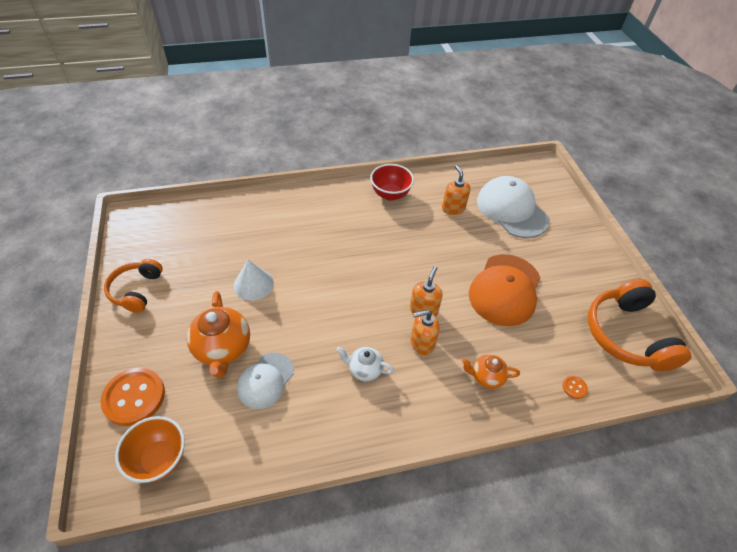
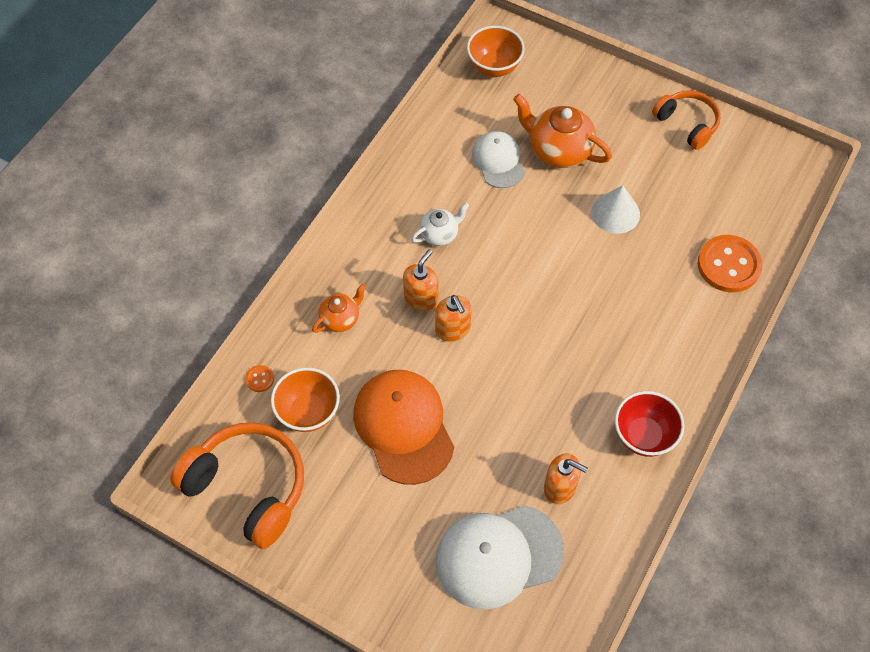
camera: 135 degrees right, 10 degrees up
orange button [100,368,165,426] -> orange button moved to [698,235,762,293]
white cap [477,176,549,238] -> white cap turned 150 degrees clockwise [435,505,564,610]
none -> orange bowl [271,367,340,432]

